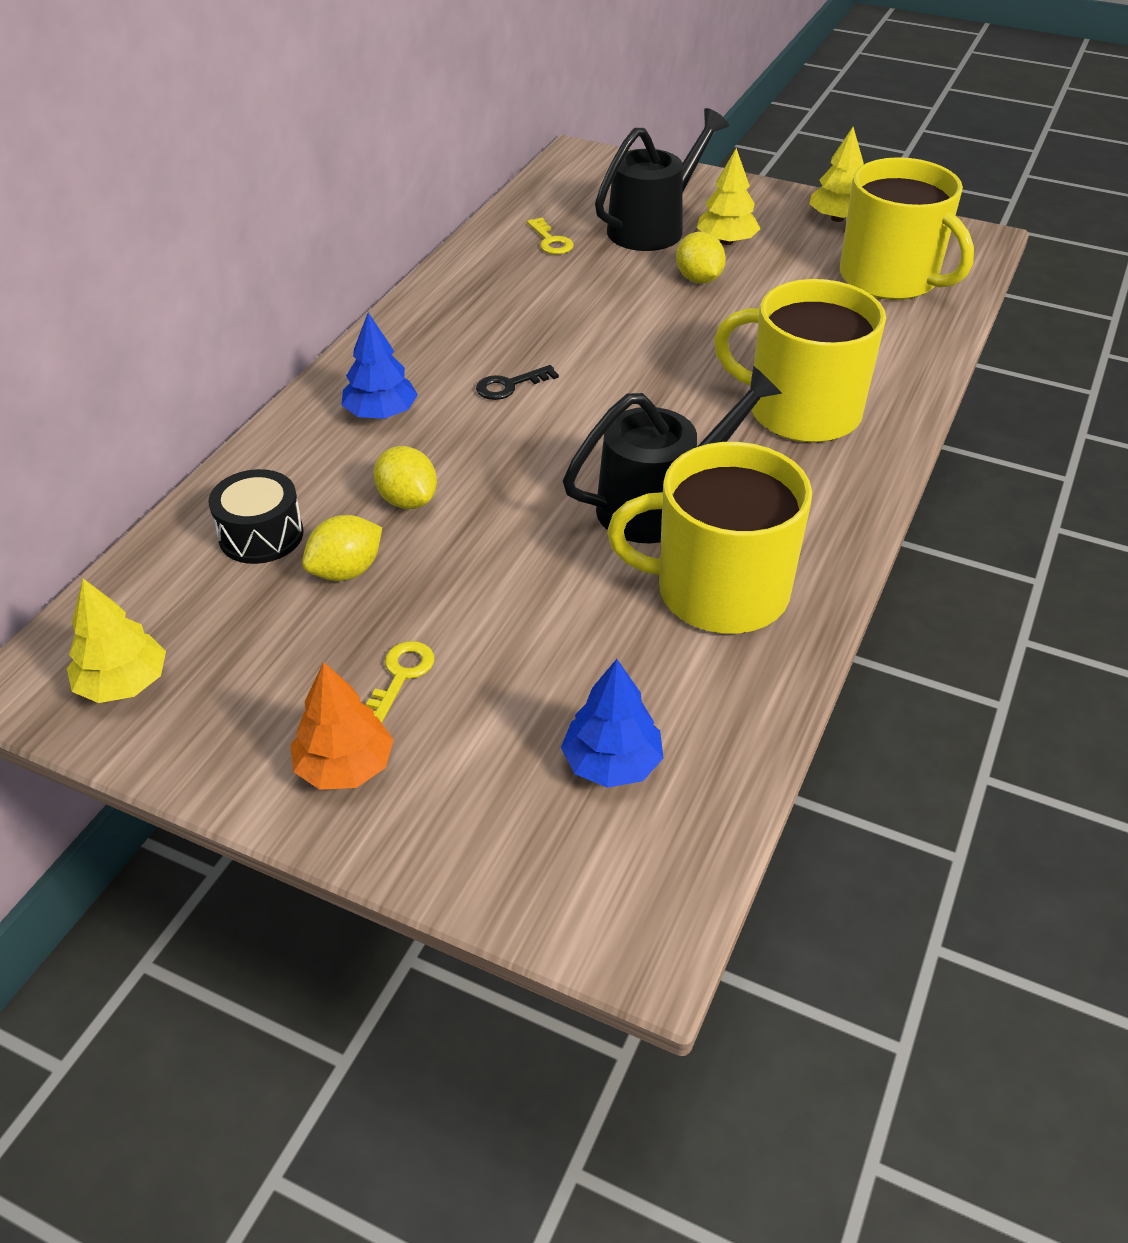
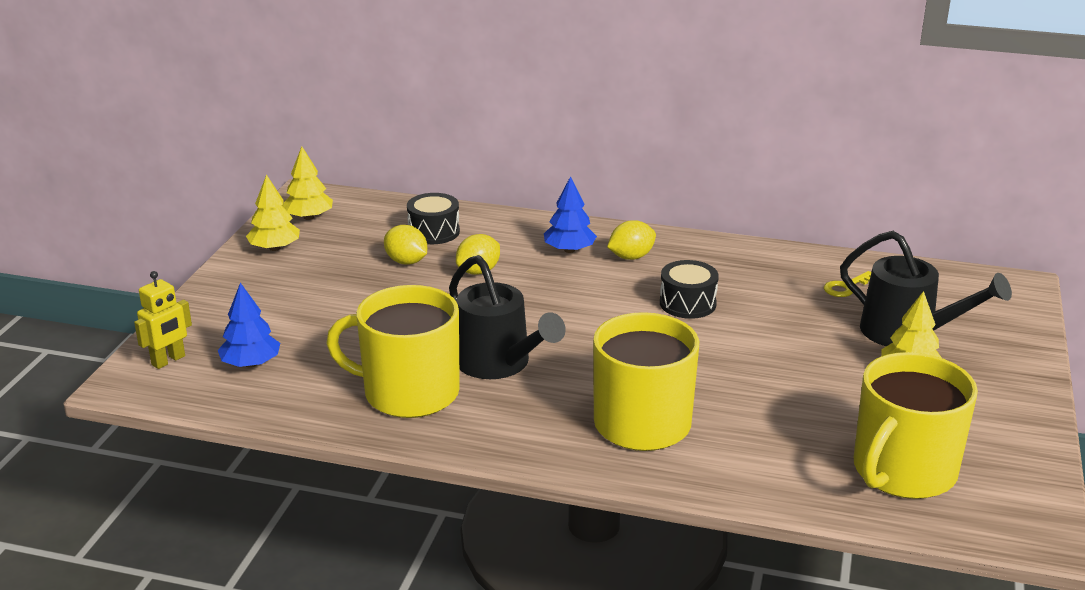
camera: 80 degrees right, 15 degrees down
orange tree [291,662,394,790] -> none
yellow key [366,641,434,723] -> none
black key [476,365,559,400] -> none
yellow mug [607,442,812,634] -> yellow mug turned 75 degrees counterclockwise [326,285,460,418]
yellow lemon [676,232,726,284] -> yellow lemon moved to [607,220,656,260]
yellow tree [809,127,864,222] -> yellow tree moved to [246,175,300,251]
none -> yellow robot [134,271,192,369]
none -> black drum [660,260,719,319]

